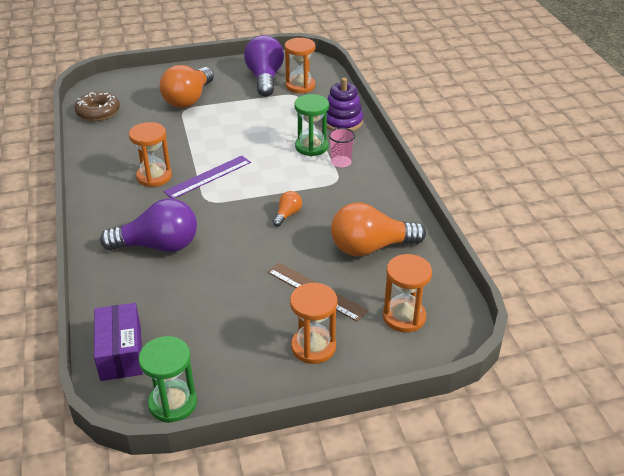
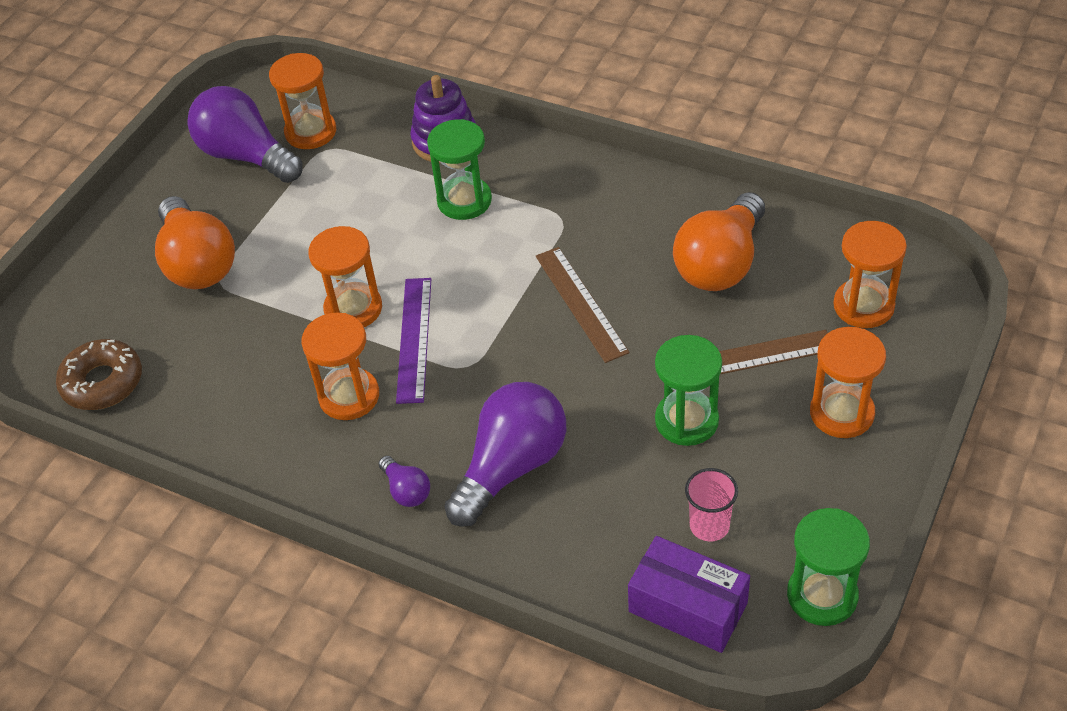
camera: 45 degrees left, 10 degrees up
orange light bulb [272,191,302,227] -> brown ruler [536,247,629,363]
pink cup [329,128,355,168] -> pink cup moved to [685,468,738,541]
none -> orange hourglass [308,226,382,327]
none -> purple light bulb [378,456,430,507]
none -> green hourglass [655,335,722,446]

